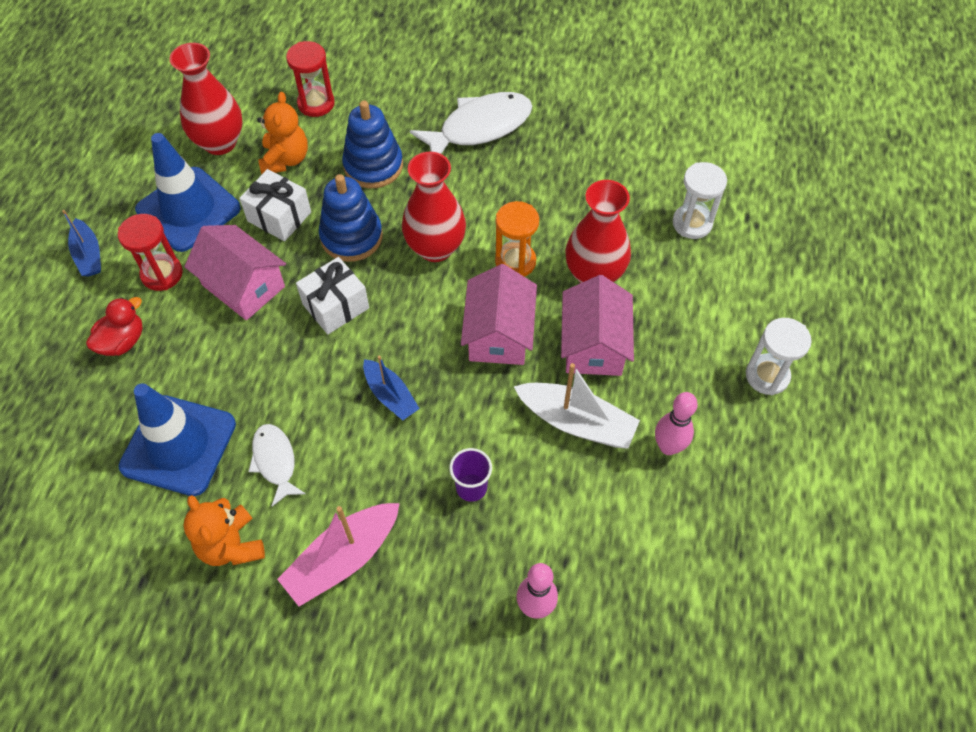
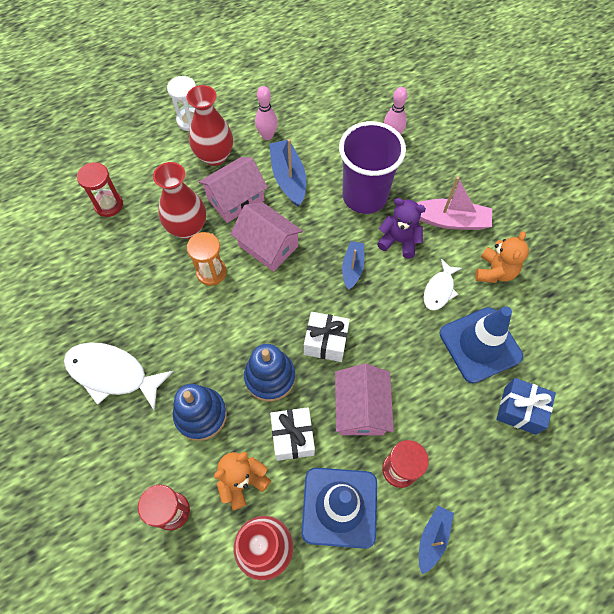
camera: 130 degrees left, 5 degrees up
red duck [86,297,143,356] -> none
red vase [402,152,466,262] -> red vase moved to [187,85,233,166]
purple cup [449,448,492,502] -> purple cup [339,121,406,214], size x2.38
pink house [461,264,537,365] -> pink house turned 75 degrees clockwise [230,202,303,272]
white boat [514,363,640,449] -> blue boat [269,139,306,207]
white hourglass [672,162,727,239] -> red hourglass [77,162,123,217]
none -> purple teddy bear [377,198,426,258]
none -> blue gift [496,378,556,435]

